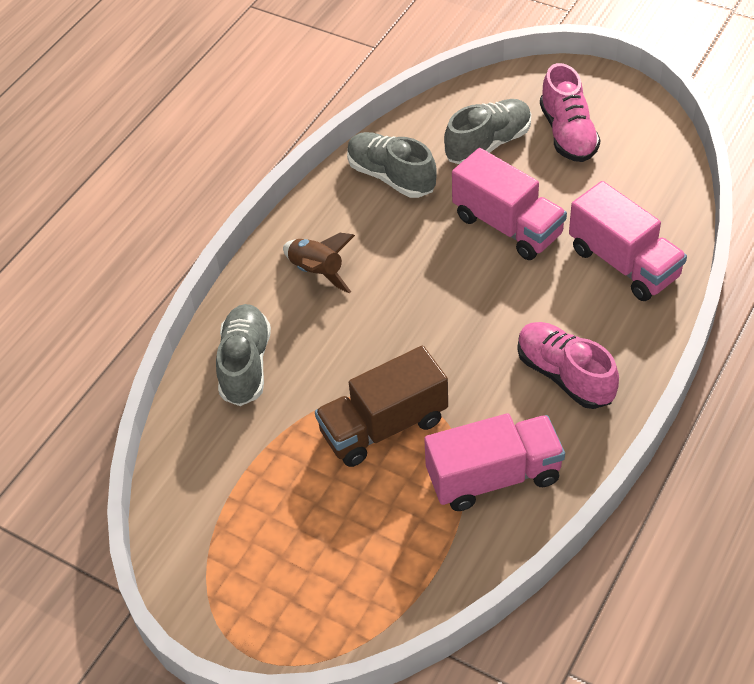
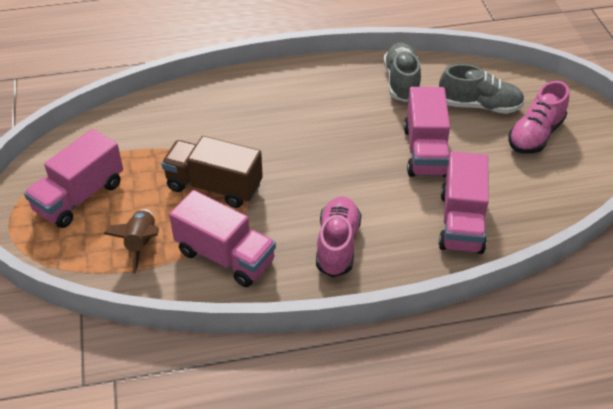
camera: 45 degrees right, 5 degrees down
grey shoe [216,304,271,406] -> none
brown rocket [283,233,355,293] -> brown rocket moved to [104,209,159,274]
none -> pink truck [24,129,123,228]

